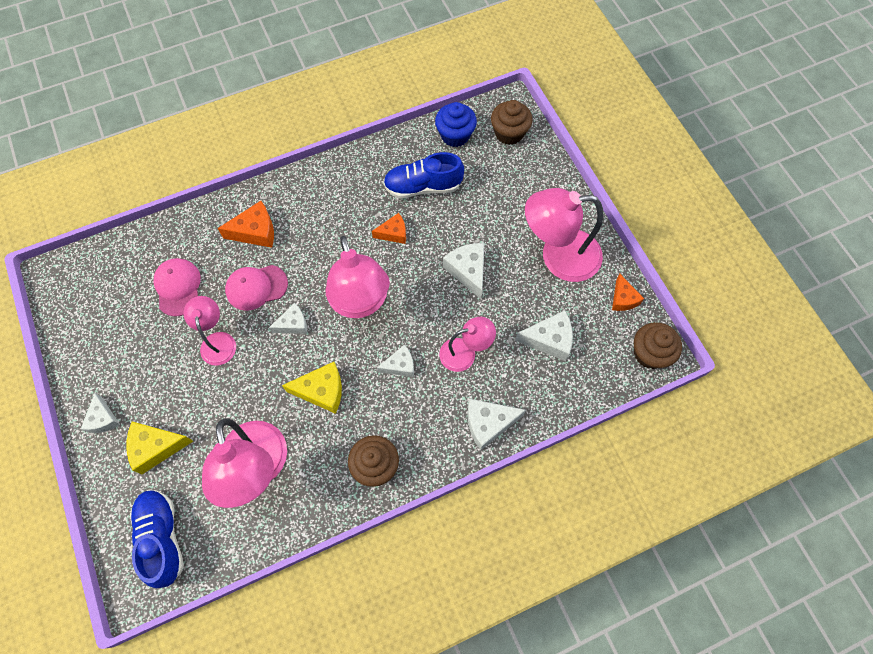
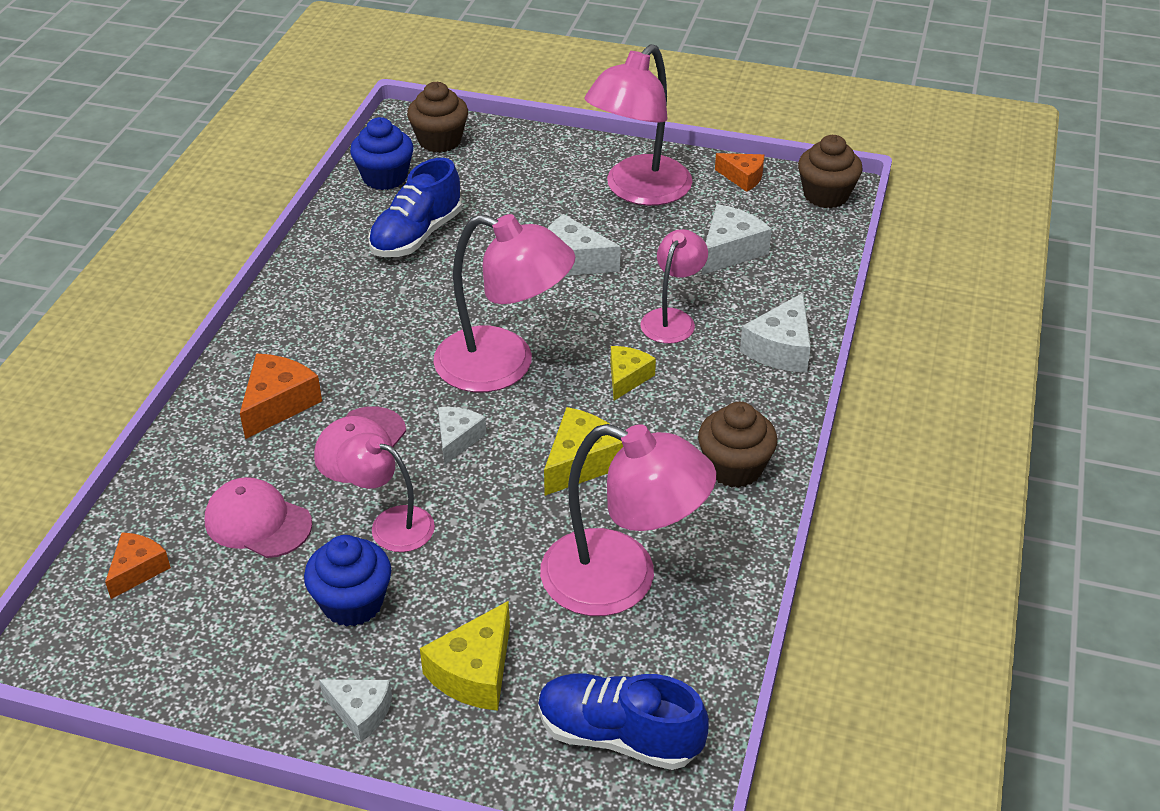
camera: 50 degrees left, 25 degrees down
orange cheese [372,213,406,244] -> orange cheese moved to [105,532,171,599]
white cheese [377,344,414,377] -> yellow cheese [611,346,656,401]
none -> blue cupcake [304,535,391,627]

